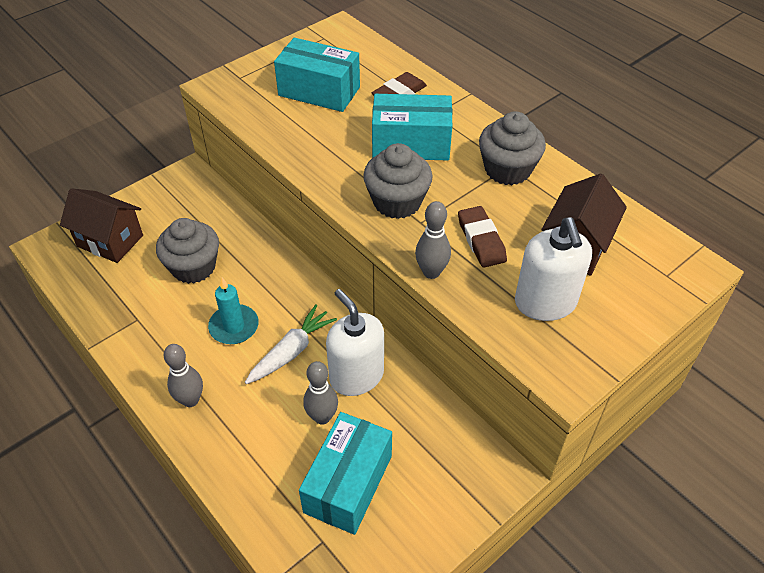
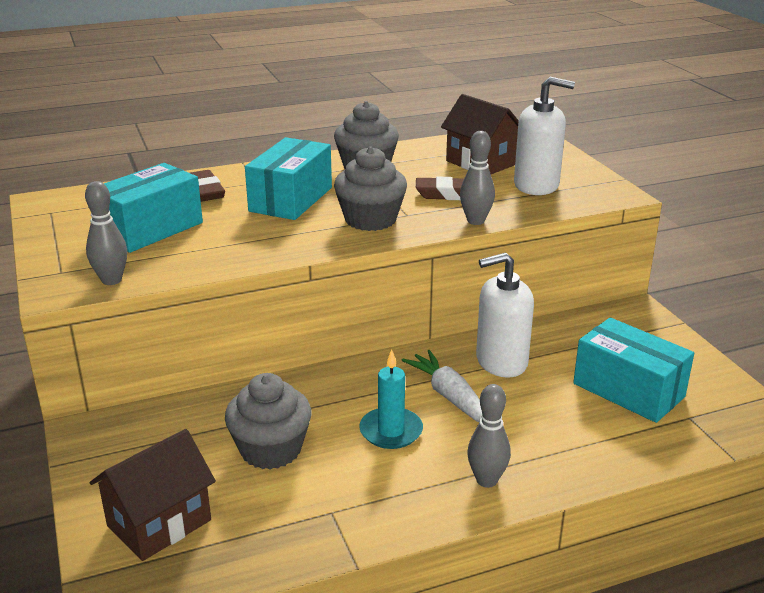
camera: 70 degrees left, 20 degrees down
grey bowling pin [303,361,338,425] -> grey bowling pin moved to [85,181,127,285]

